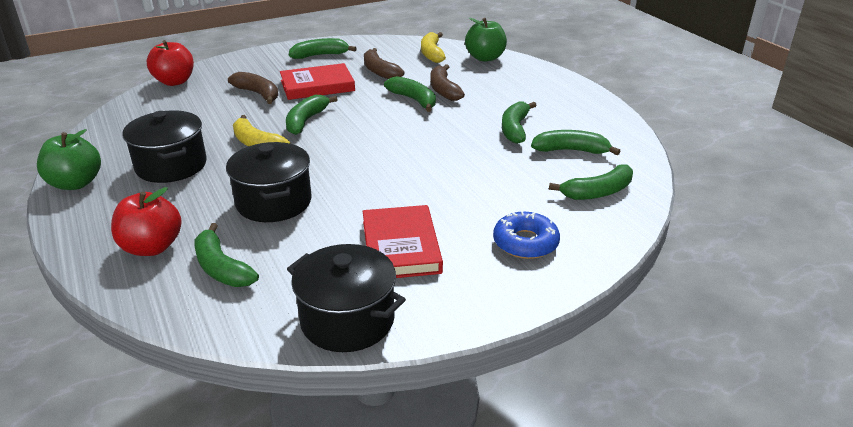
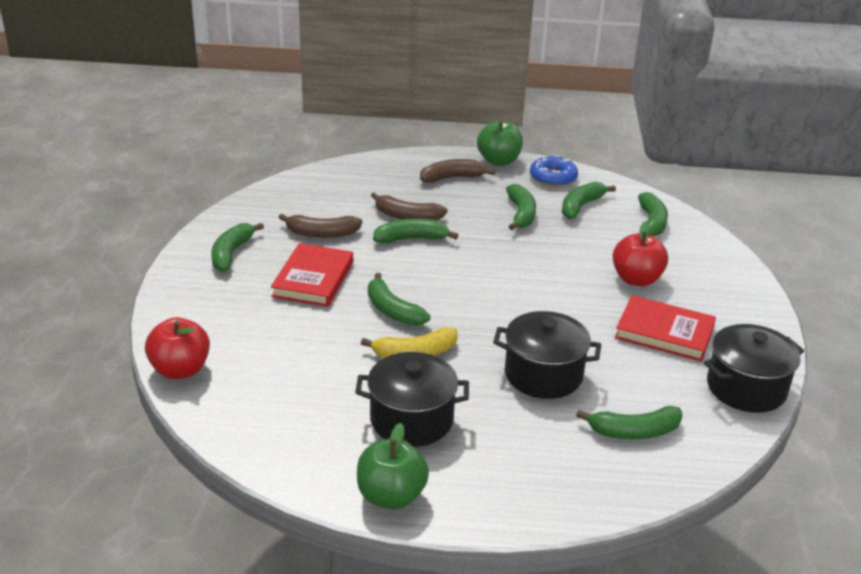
camera: 60 degrees left, 0 degrees up
red apple [111,187,182,256] -> red apple moved to [613,221,668,286]
brown banana [228,72,278,104] -> brown banana moved to [420,159,495,183]
yellow banana [421,32,446,63] -> none
green apple [465,18,507,62] -> green apple moved to [477,120,523,166]
blue donut [493,211,560,259] -> blue donut moved to [530,155,578,187]
green banana [502,101,537,144] -> green banana turned 135 degrees counterclockwise [506,184,536,230]

